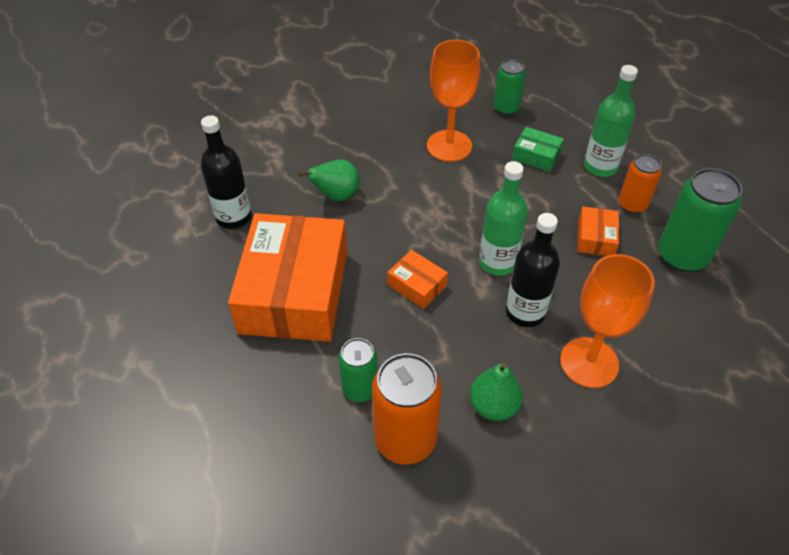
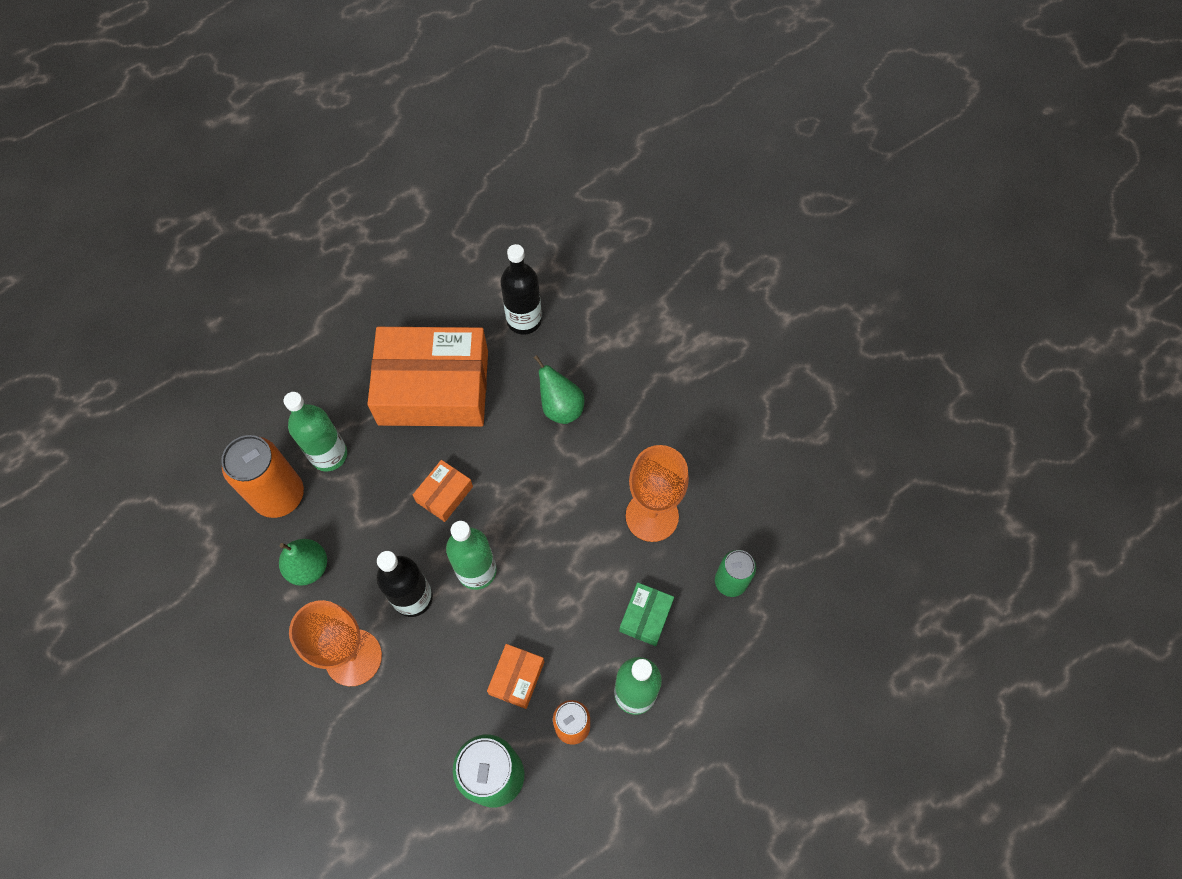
camera: 85 degrees right, 15 degrees up
green can [338,338,378,402] -> green bottle [283,392,347,471]
orange box [577,207,619,256] -> orange box turned 75 degrees counterclockwise [487,644,544,709]

